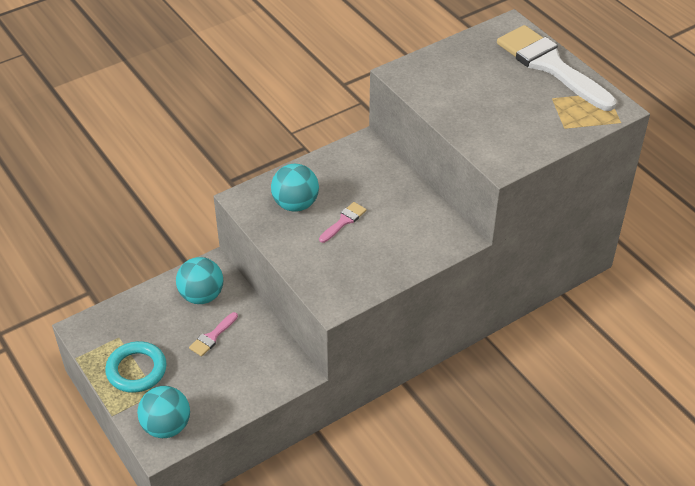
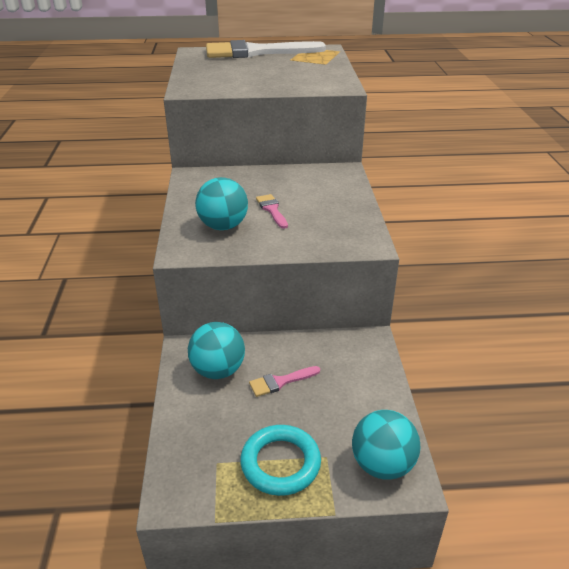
camera: 60 degrees left, 10 degrees down
pink brush [189,312,238,357] -> pink brush turned 90 degrees clockwise [249,366,320,397]

